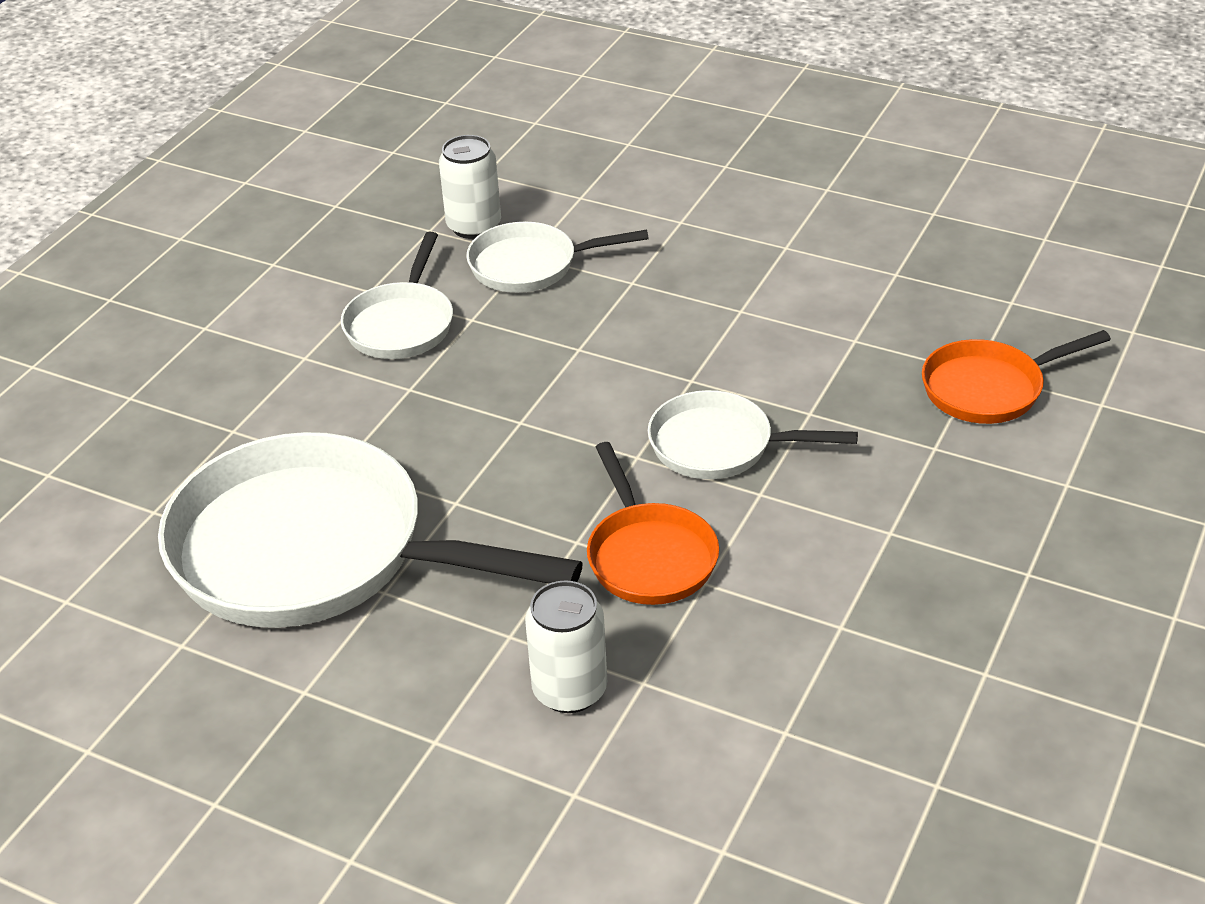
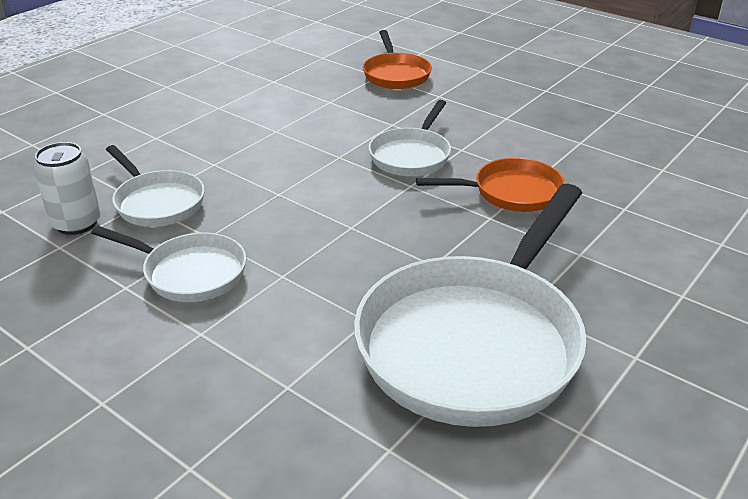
camera: 80 degrees left, 5 degrees down
white pan [466,222,649,293] -> white pan turned 45 degrees counterclockwise [106,145,205,227]
white can [525,580,607,713] -> none

